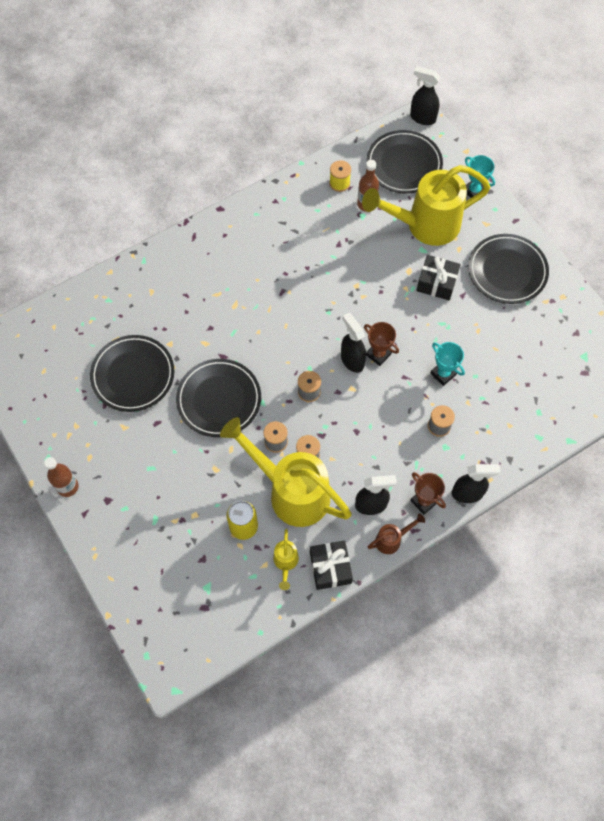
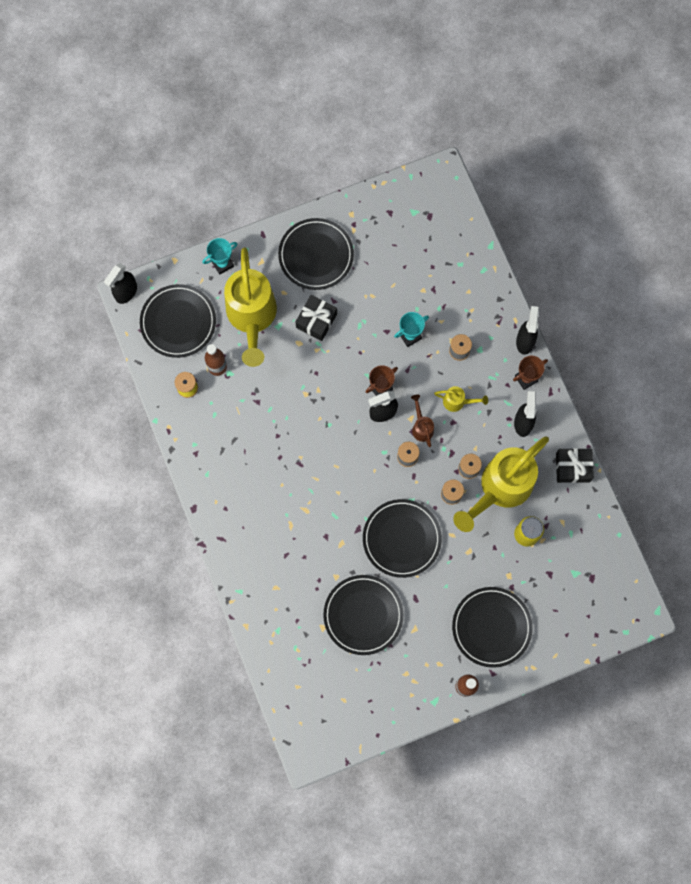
camera: 80 degrees left, 10 degrees up
yellow watering can [273,529,299,590] -> yellow watering can moved to [434,386,488,412]
brown watering can [368,513,425,554] -> brown watering can moved to [411,395,434,447]
none -> black plate [452,587,533,668]

